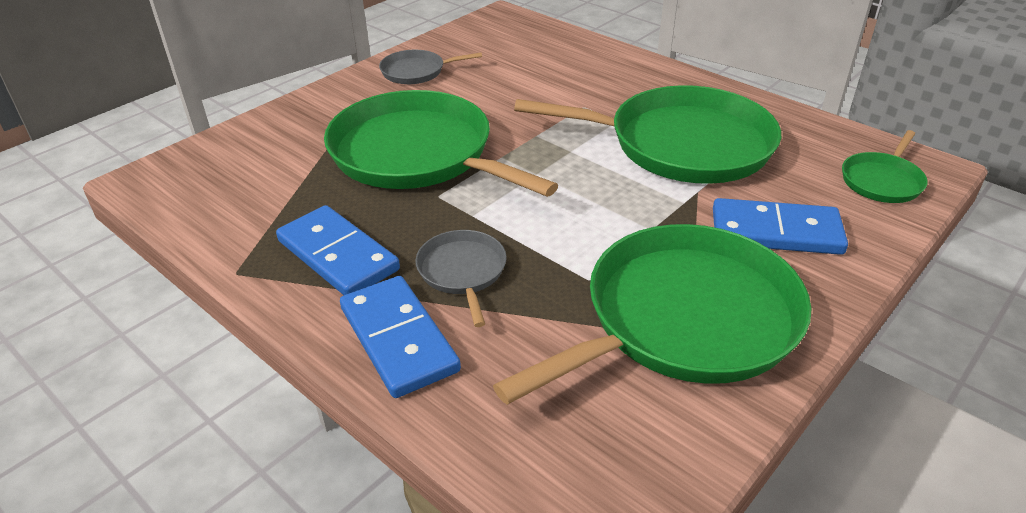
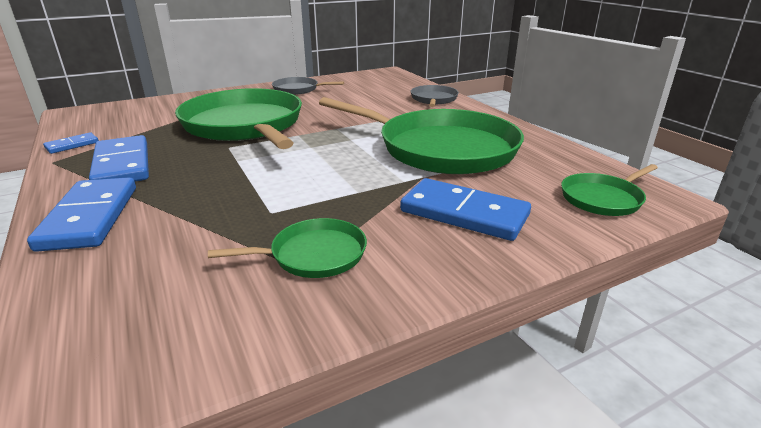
camera: 20 degrees right, 10 degrees down
grey pan [415,230,507,327] -> grey pan moved to [411,85,459,107]
green pan [493,224,811,405] -> green pan [208,218,367,278], size x0.46
none -> blue domino [43,132,99,154]

